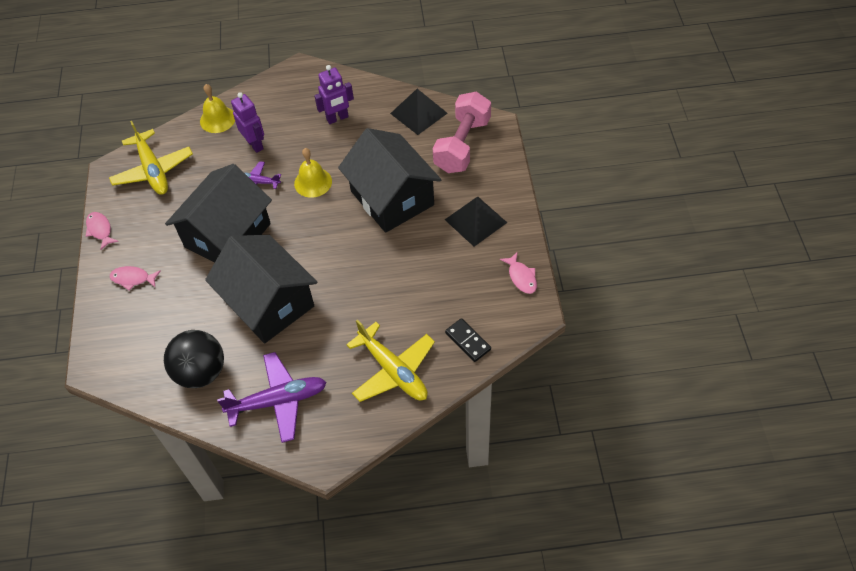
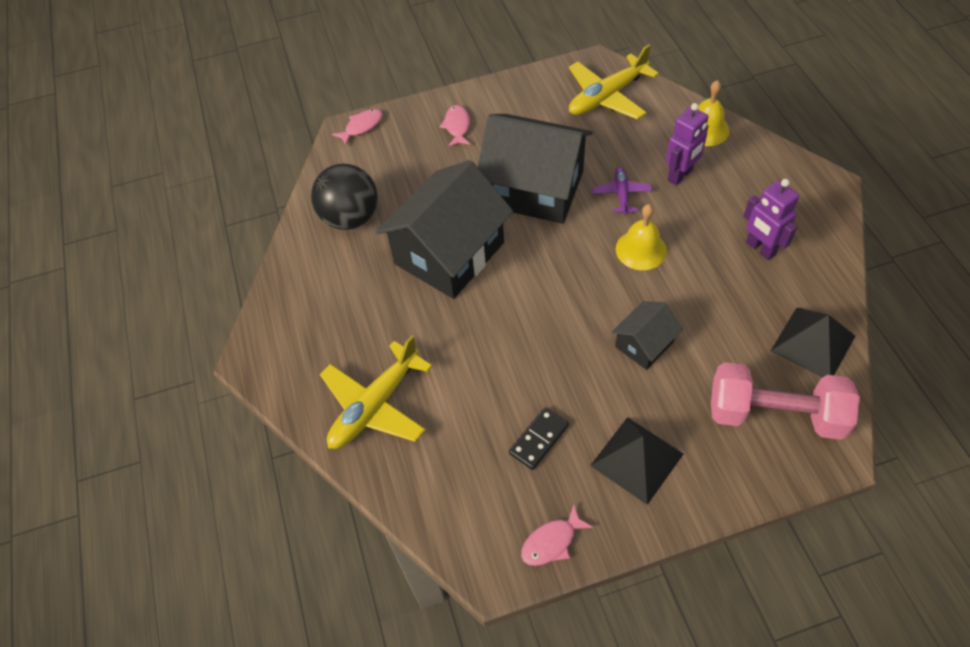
camera: 80 degrees right, 0 degrees up
pink fish [86,212,119,250] -> pink fish moved to [332,109,383,146]
purple plane [217,352,327,443] -> none
black house [338,128,441,233] -> black house [612,301,683,370], size x0.48
black domino [445,318,491,362] -> black domino moved to [509,407,569,470]

